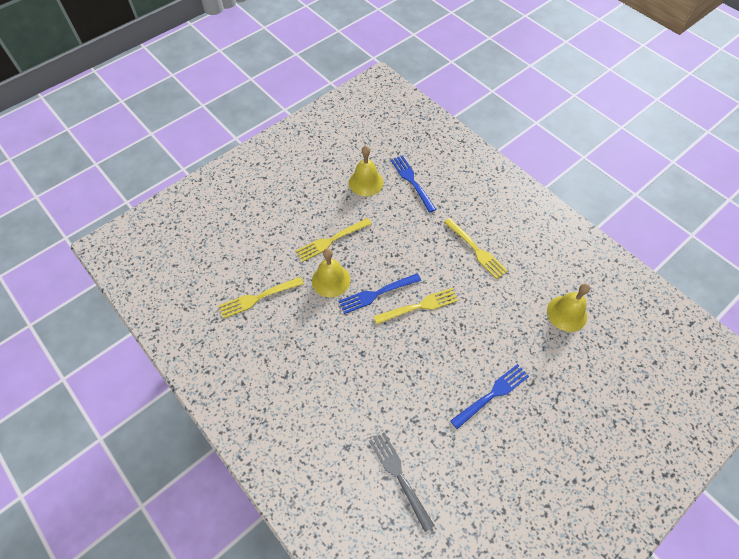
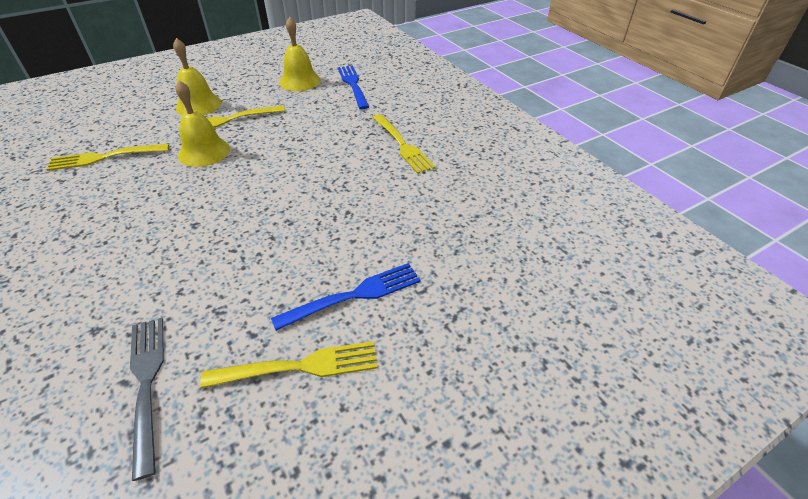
camera: 10 degrees right, 15 degrees down
blue fork [338,273,421,314] -> none
yellow fork [373,288,459,324] -> yellow fork moved to [200,341,378,388]
yellow bell [547,283,590,332] -> yellow bell moved to [173,38,221,115]

